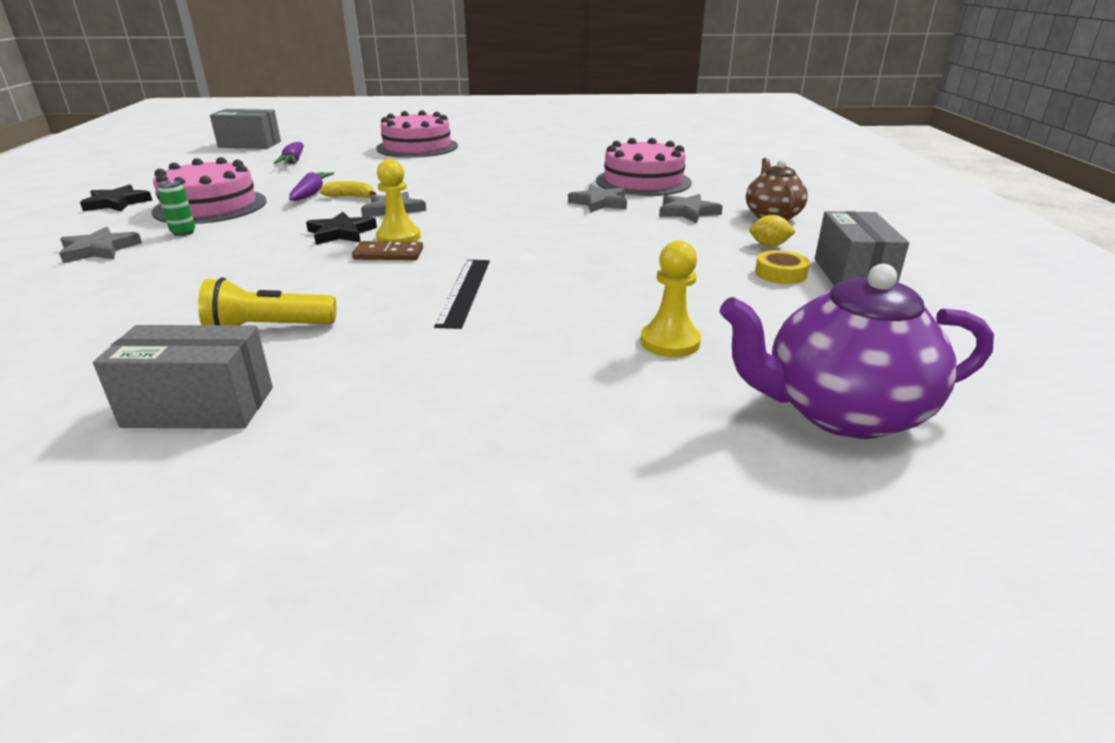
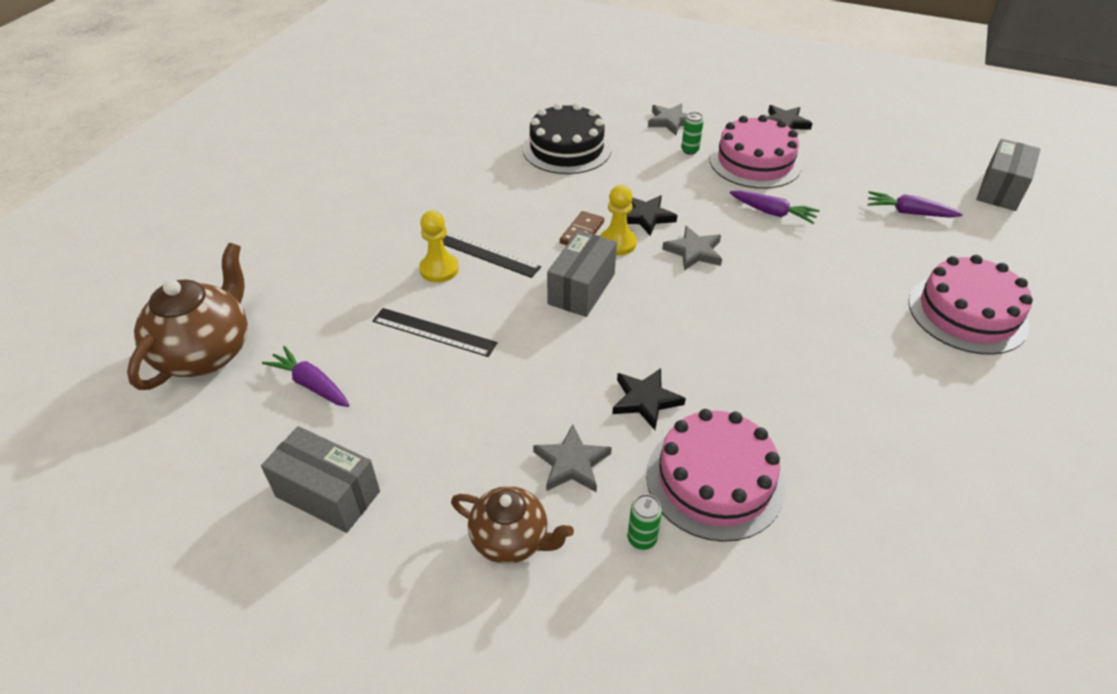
camera: 115 degrees right, 15 degrees up
grey box [93,325,273,429] -> grey box moved to [547,230,617,317]
yellow flashlight [198,277,336,325] -> none
yellow banana [320,181,376,198] -> none
grey star [568,185,627,213] -> black star [612,368,686,430]
yellow pawn [640,240,701,357] -> yellow pawn moved to [419,211,459,283]
purple teapot [719,264,994,439] -> brown teapot [127,243,248,390]
yellow lemon [749,215,795,246] -> none
yellow tape [755,250,810,284] -> none
none -> purple carrot [262,346,349,407]
none -> black ruler [372,308,498,357]
none -> black cake [522,103,611,174]
none -> green can [628,494,662,550]

